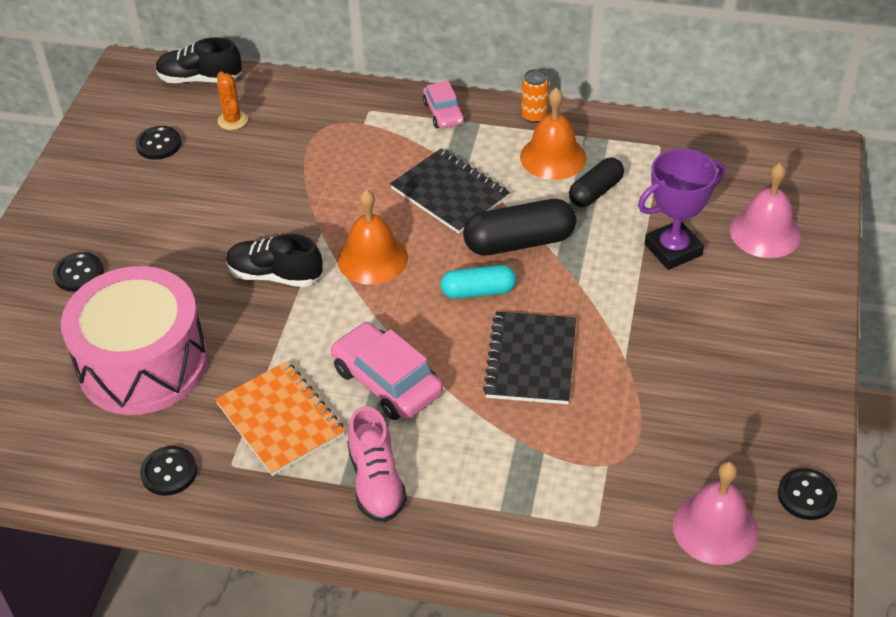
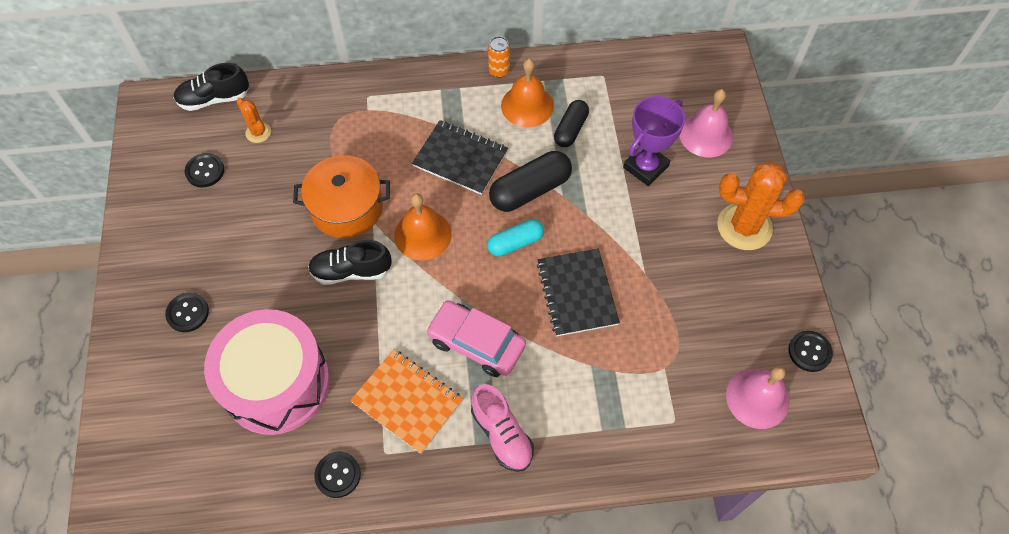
camera: 20 degrees left, 15 degrees up
pink car [423,81,465,129] -> none
none -> orange pot [293,155,390,238]
none -> orange cactus [717,162,805,250]

